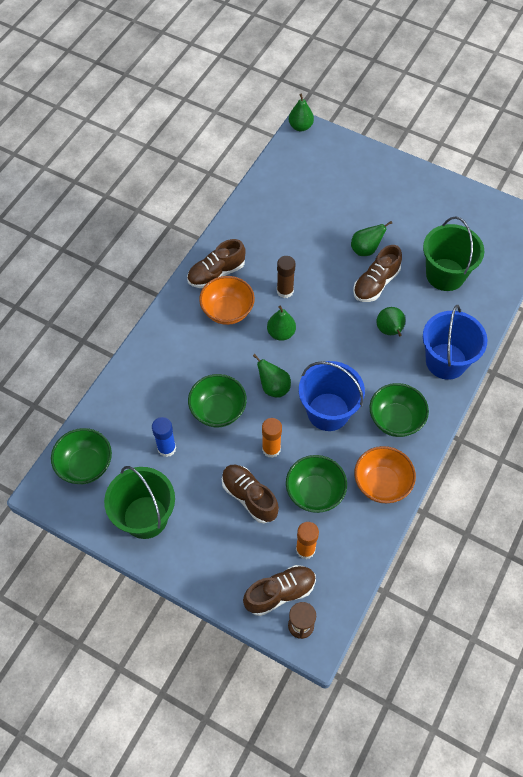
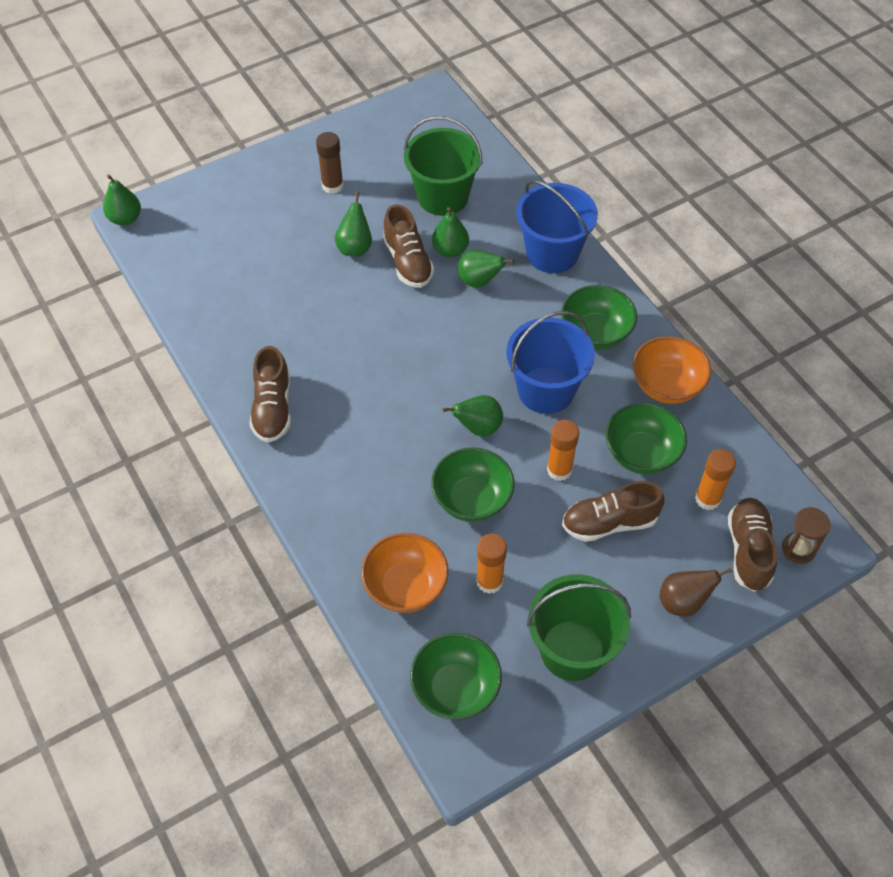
camera: 60 degrees left, 5 degrees down
blue glue stick [152,417,176,457] -> orange glue stick [476,534,507,594]
orange bowl [199,276,255,325] -> orange bowl moved to [361,533,448,613]
green pear [267,306,296,341] -> green pear moved to [432,207,469,258]
brown glue stick [277,256,295,298] -> brown glue stick moved to [316,132,344,194]
none -> brown pear [659,568,733,617]

